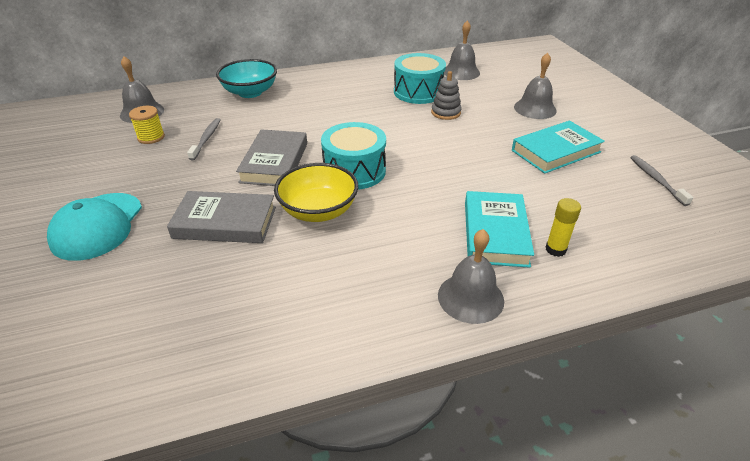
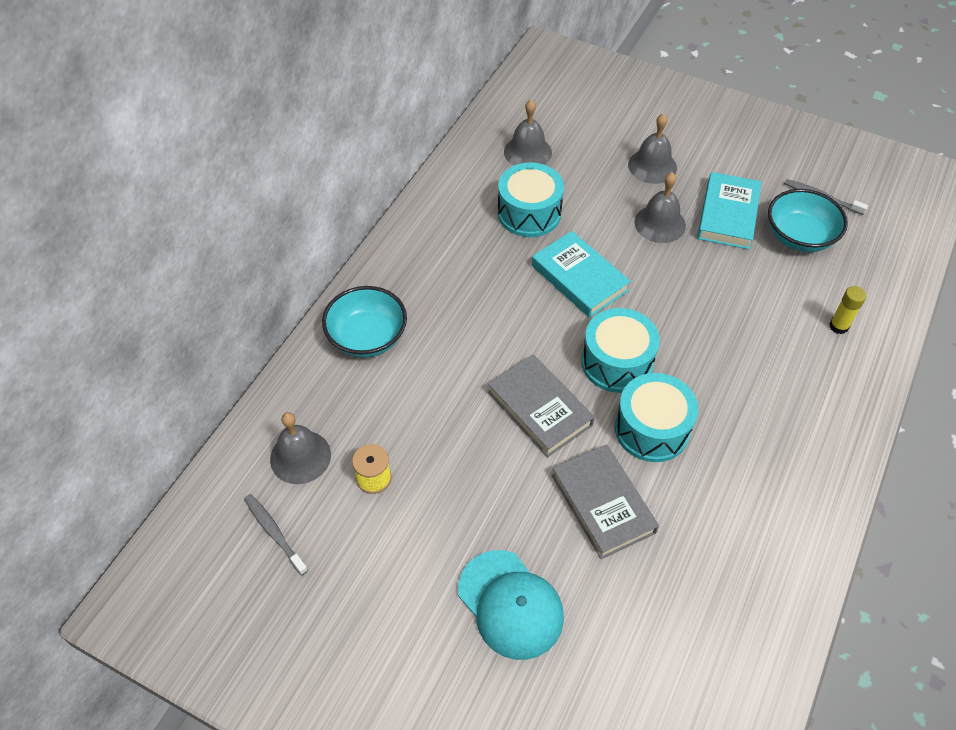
camera: 45 degrees left, 15 degrees up
grey book [167,191,276,243] -> grey book turned 75 degrees counterclockwise [552,444,659,559]
grey toothbrush [187,118,220,160] -> grey toothbrush moved to [244,494,308,575]
yellow bowl [274,163,358,222] -> turquoise drum [615,373,698,462]
grey stacking toy [431,71,462,120] -> none
grey bell [438,229,504,324] -> grey bell moved to [634,172,686,243]
turquoise book [465,191,534,268] -> turquoise book moved to [532,231,631,318]
none -> turquoise bowl [768,189,848,252]

